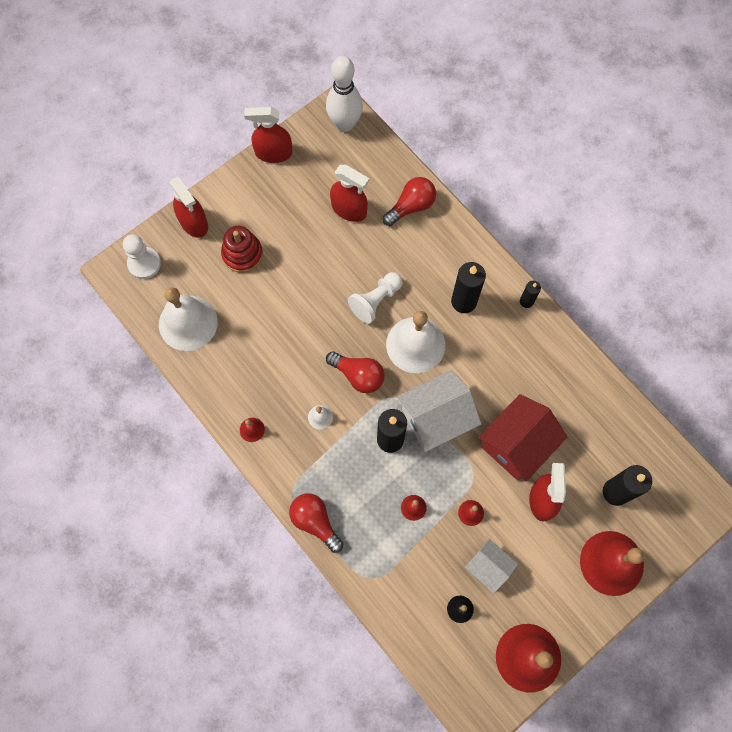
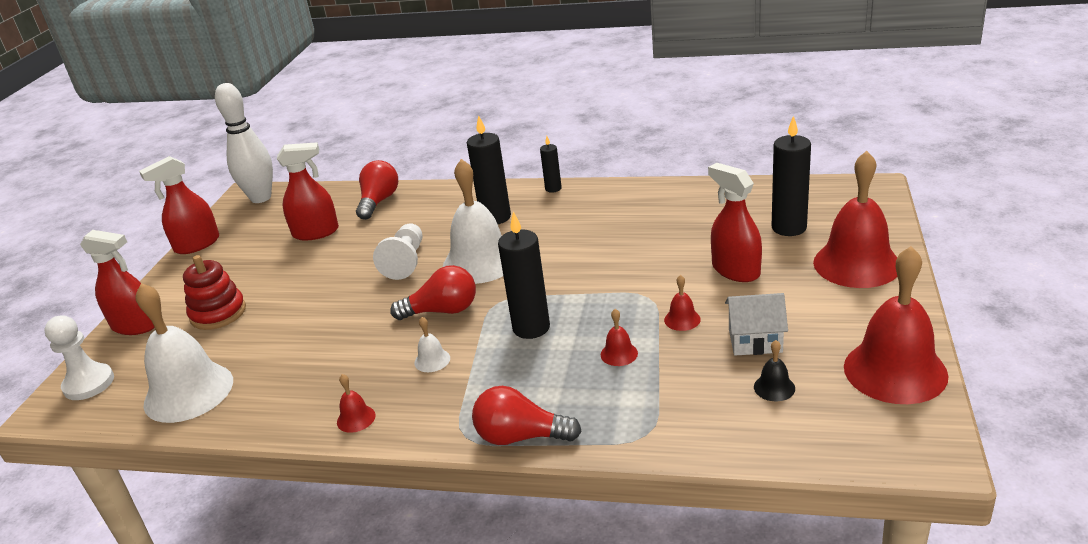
camera: 35 degrees left, 40 degrees down
white house [397,370,482,452] -> none
red house [478,394,567,482] -> none

